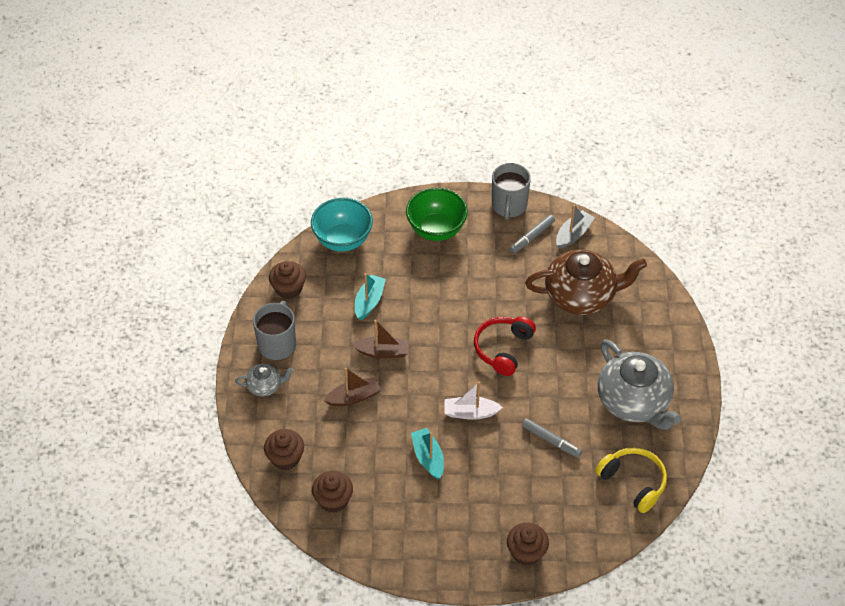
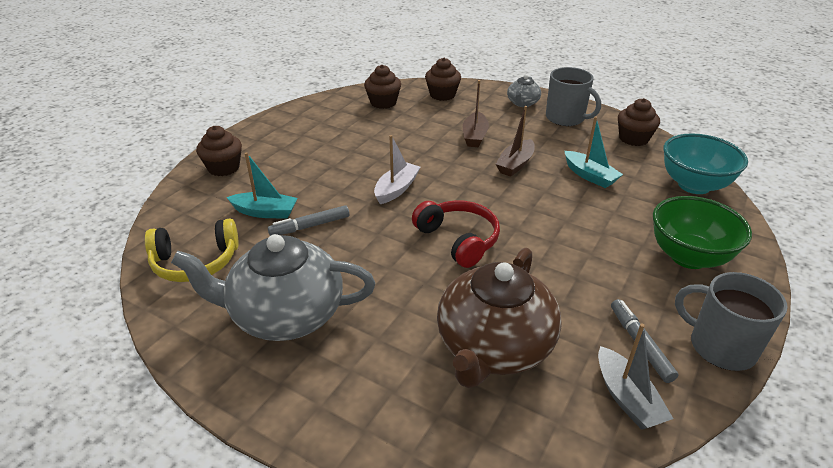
camera: 120 degrees right, 15 degrees down
turquoise boat [411,428,444,479] -> turquoise boat moved to [226,152,298,219]

